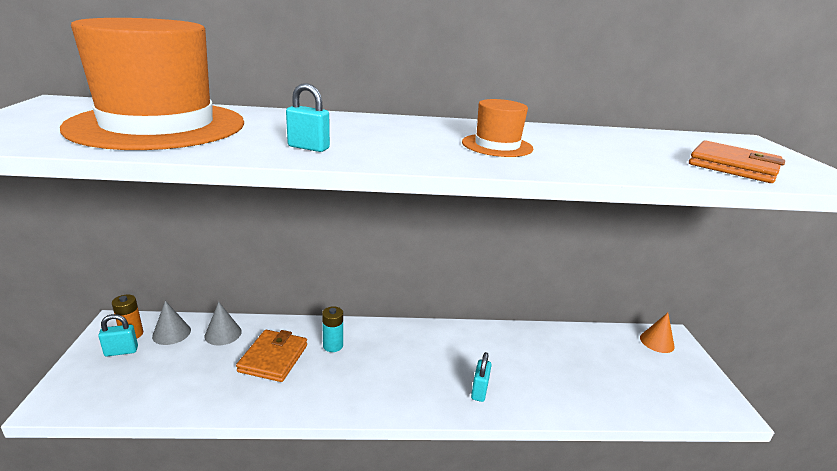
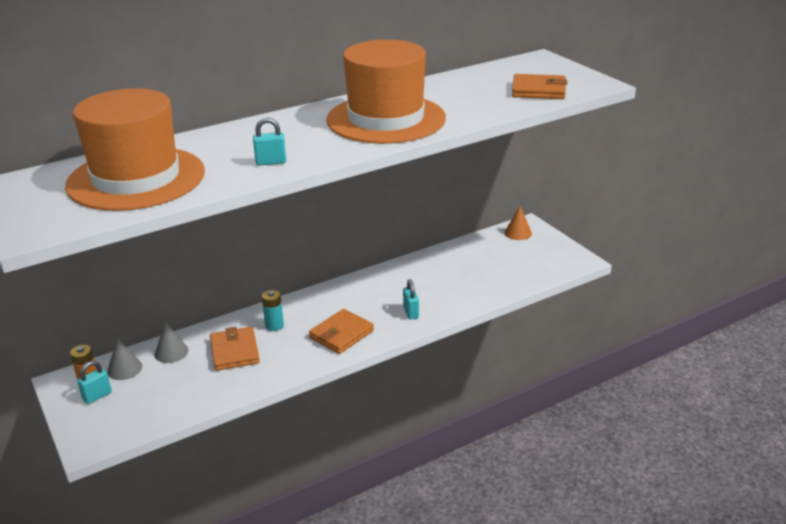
camera: 25 degrees left, 5 degrees up
orange hat [462,99,533,157] -> orange hat [326,39,446,144], size x2.20
none -> orange wallet [309,309,374,354]

